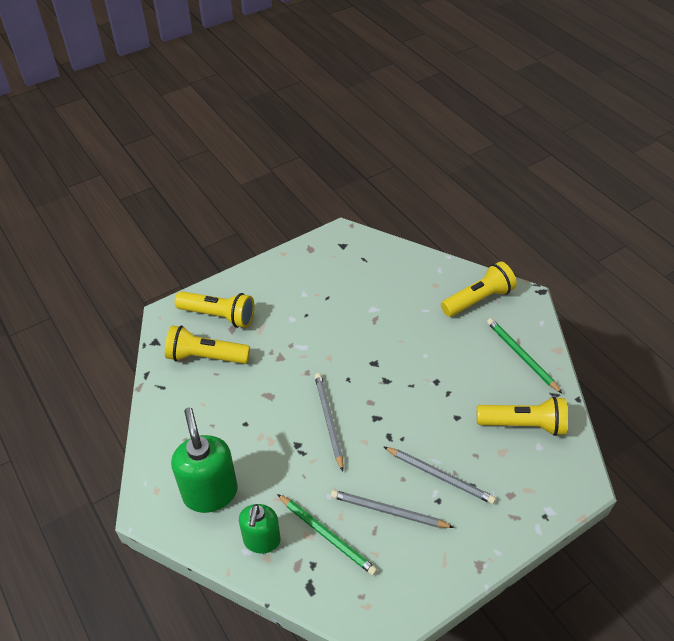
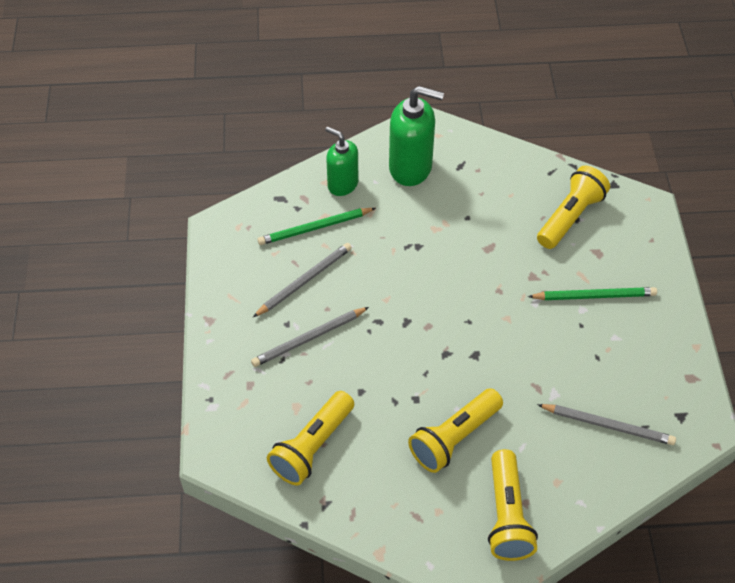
camera: 120 degrees right, 5 degrees up
yellow flashlight [175,291,255,328] -> yellow flashlight moved to [408,388,503,473]
grey pencil [314,373,343,472] -> grey pencil moved to [537,404,676,445]
green pencil [487,318,562,393] -> green pencil moved to [528,287,657,300]

